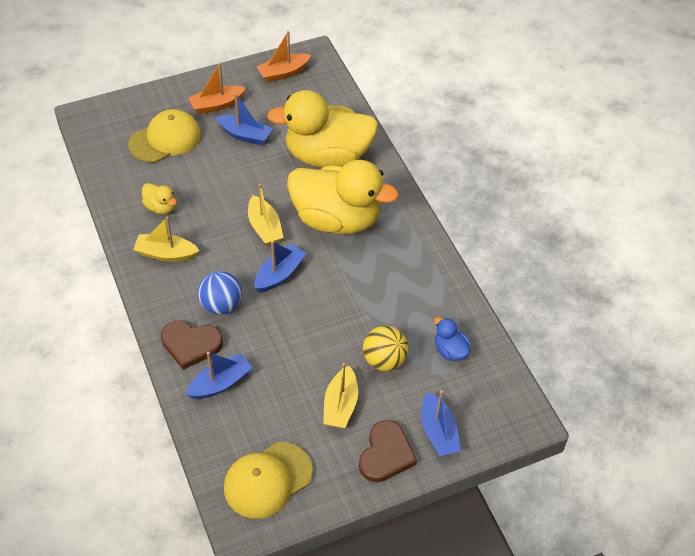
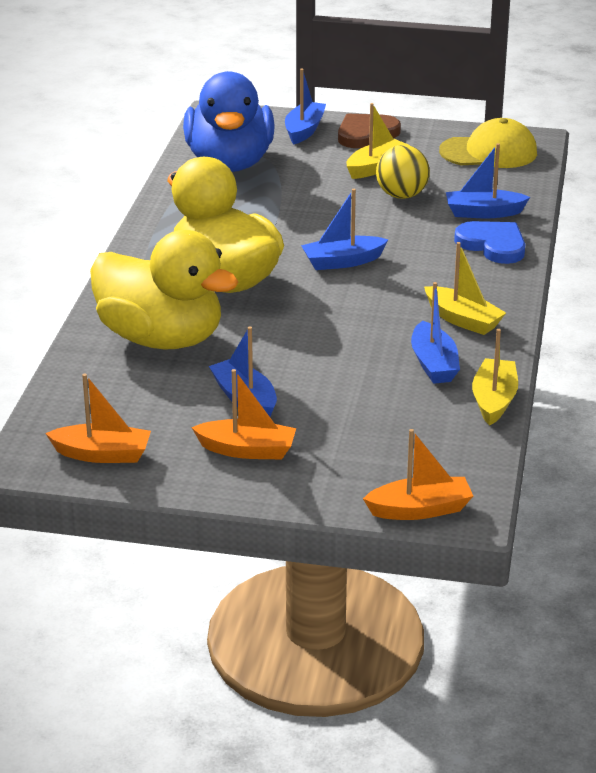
camera: 145 degrees left, 20 degrees down
yellow cap [128,109,201,163] -> none
yellow duck [142,183,177,214] -> blue boat [411,282,460,384]
brown heart [161,321,223,370] -> blue heart [454,221,525,264]
blue ball [198,271,242,315] -> none
yellow boat [248,184,284,246] -> yellow boat moved to [472,329,518,426]
yellow ball [363,326,408,371] -> yellow ball moved to [376,145,430,199]
blue duck [434,317,471,361] -> blue duck [183,71,275,172], size x2.45
none -> orange boat [363,429,473,520]

